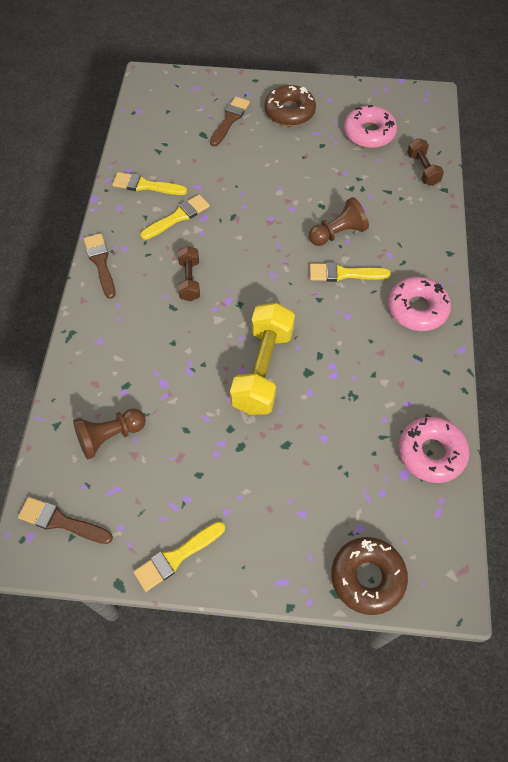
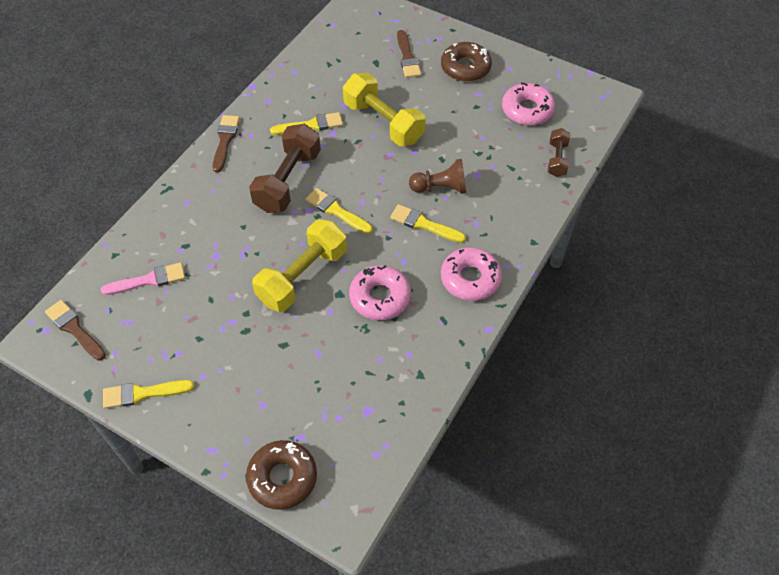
camera: 25 degrees right, 5 degrees down
brown pawn [73,408,146,460] -> pink brush [101,262,185,295]
yellow brush [112,172,187,195] -> yellow brush moved to [305,188,373,234]
brown dumbbell [178,246,200,301] -> brown dumbbell [249,124,321,213], size x1.85
brown brush [210,97,250,147] -> brown brush turned 120 degrees clockwise [397,30,421,78]
pink donut [399,417,469,483] -> pink donut moved to [349,265,411,320]
none -> yellow dumbbell [343,73,426,146]

